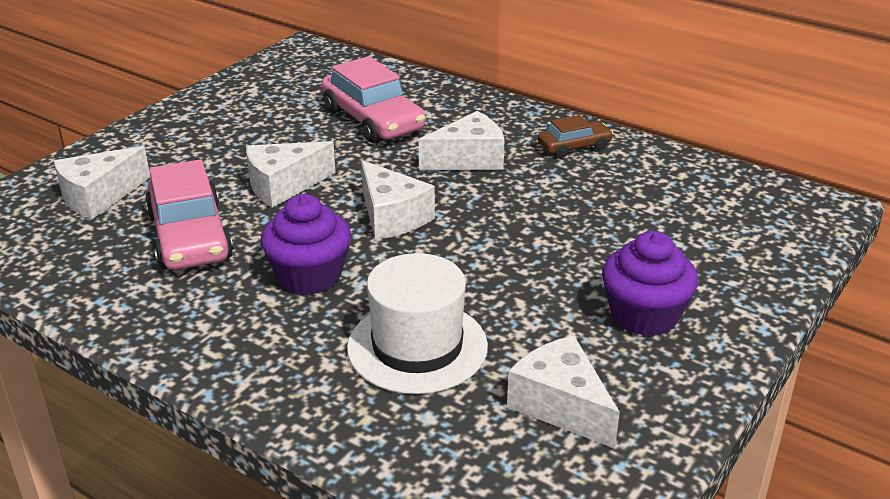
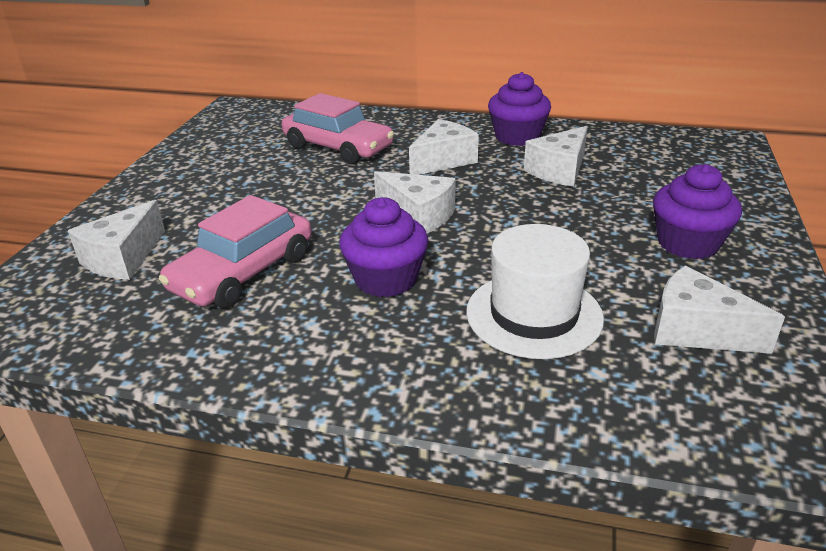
camera: 20 degrees left, 0 degrees up
pink car [145,159,233,270] -> pink car turned 75 degrees clockwise [159,195,312,308]
white cheese [246,141,336,208] -> white cheese moved to [524,126,588,187]
brown car [538,115,614,158] -> purple cupcake [488,72,551,146]

